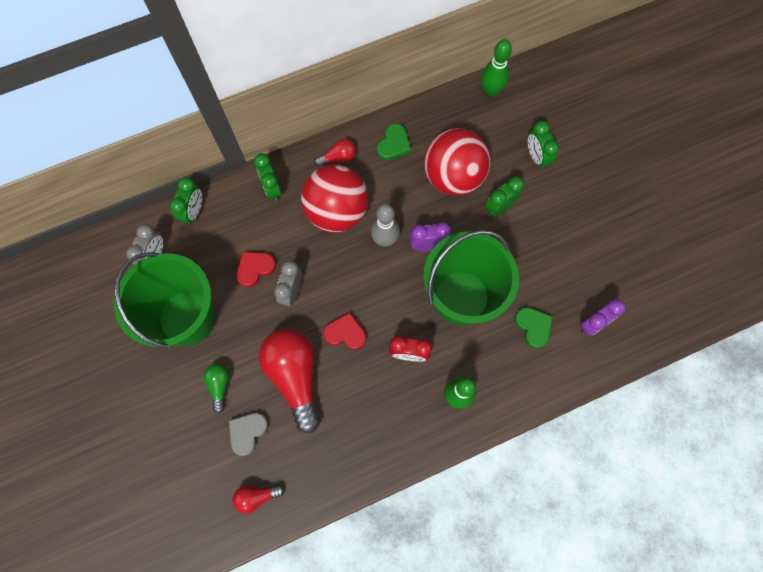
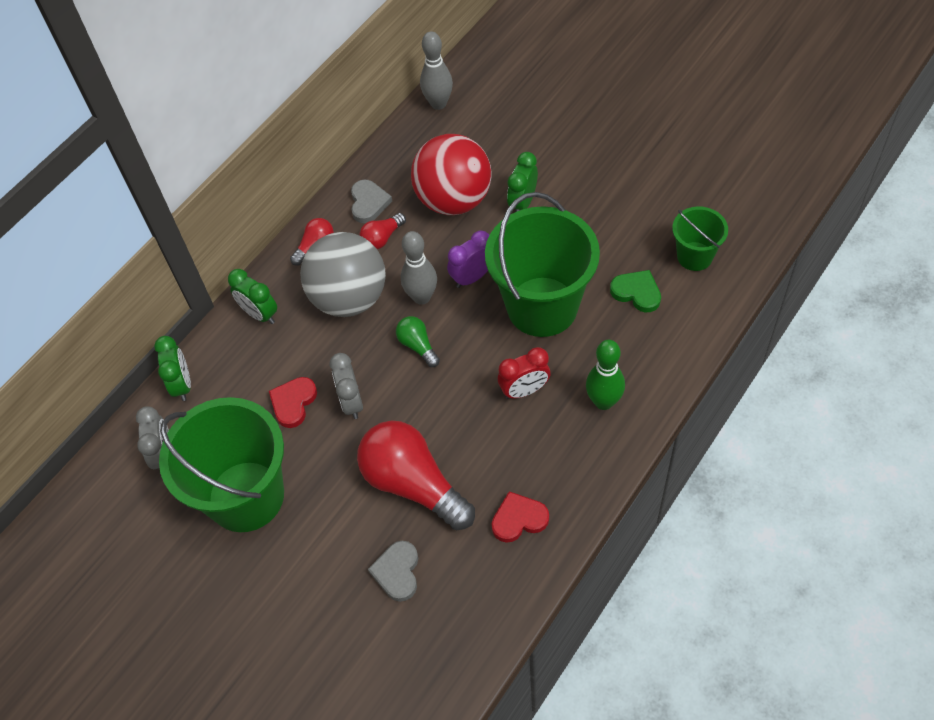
camera: 25 degrees left, 15 degrees down
green light bulb [203,364,230,413] -> green light bulb moved to [396,316,440,367]
red light bulb [233,485,285,514] -> red light bulb moved to [360,213,406,249]
red ball [301,164,369,232] -> grey ball [300,232,386,317]
red heart [323,312,366,350] -> red heart moved to [492,491,549,543]
green heart [377,124,411,160] -> grey heart [351,180,392,223]
green bowling pin [481,40,512,97] -> grey bowling pin [420,31,453,110]
green clock [528,121,559,169] -> none
purple clock [580,299,626,336] -> green bucket [672,207,728,271]

